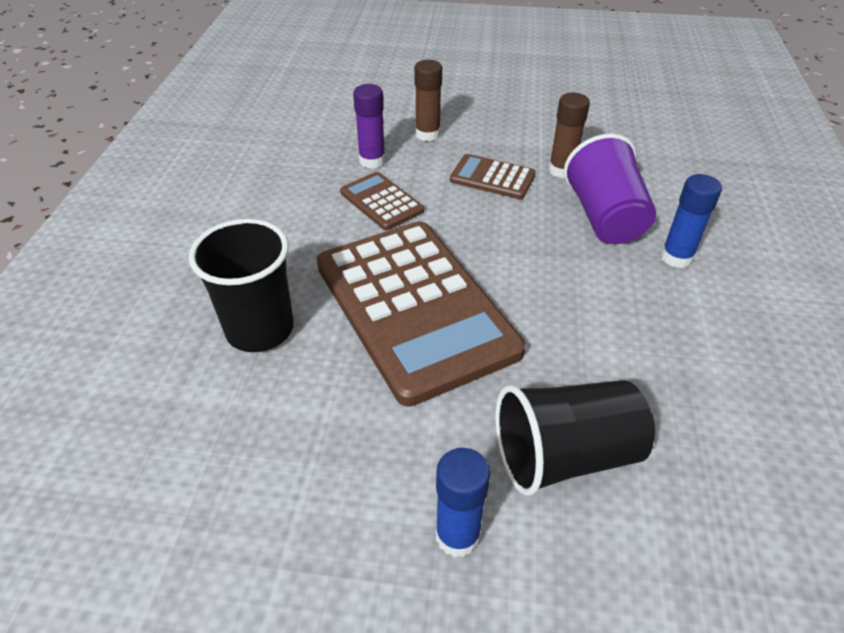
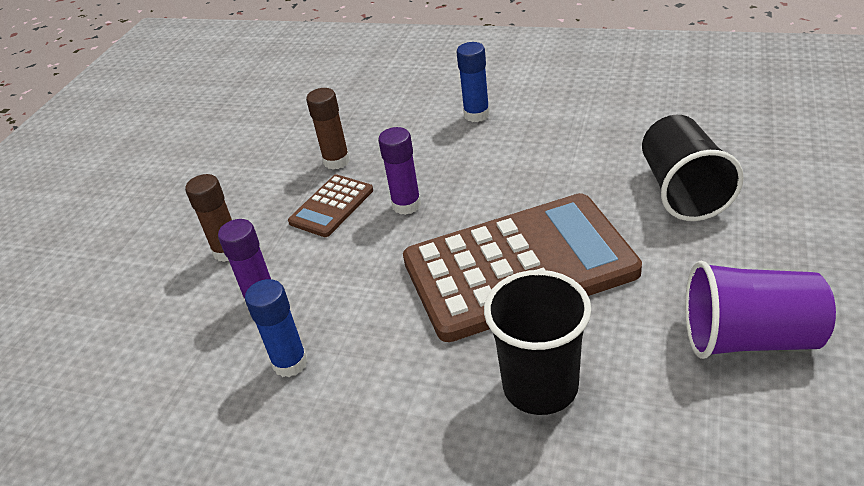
camera: 75 degrees left, 5 degrees down
brown calculator [340,172,424,230] -> none
blue glue stick [436,448,490,558] -> blue glue stick moved to [245,279,308,377]
purple cup [564,134,656,244] -> purple cup moved to [685,261,836,359]
none -> purple glue stick [378,127,421,215]

